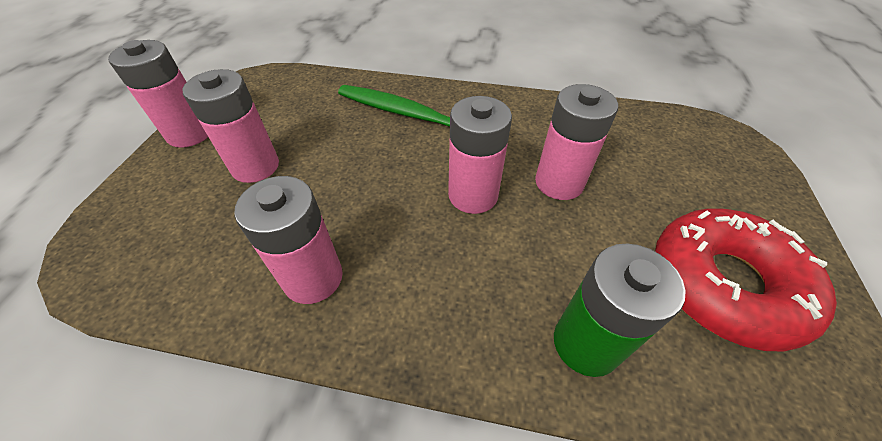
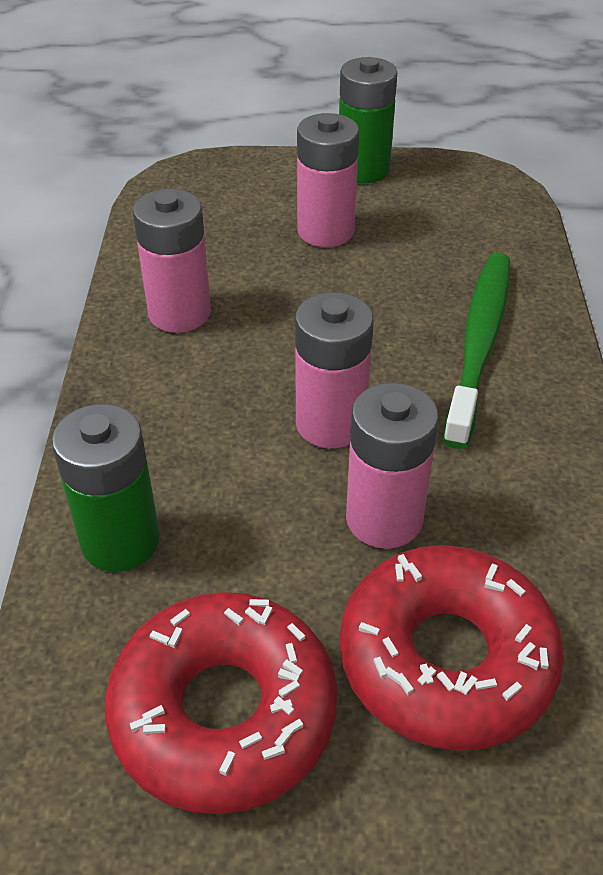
camera: 80 degrees right, 5 degrees down
pink battery [108,40,208,148] -> green battery [339,57,397,183]
none -> red donut [340,545,564,751]

